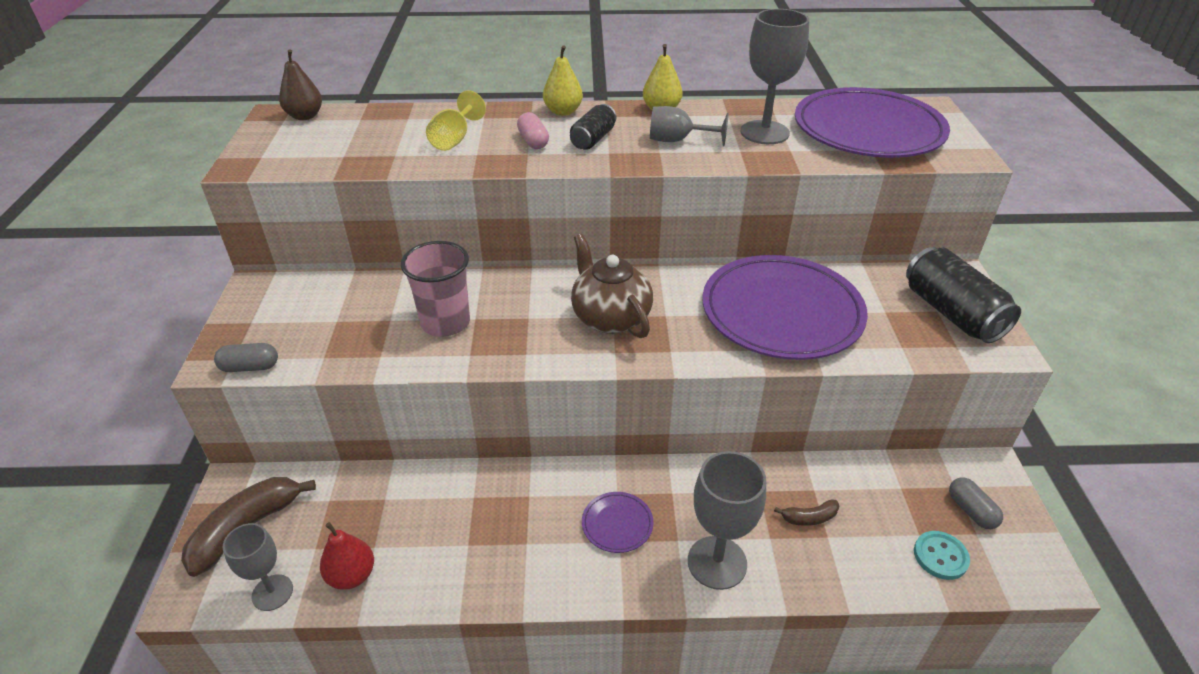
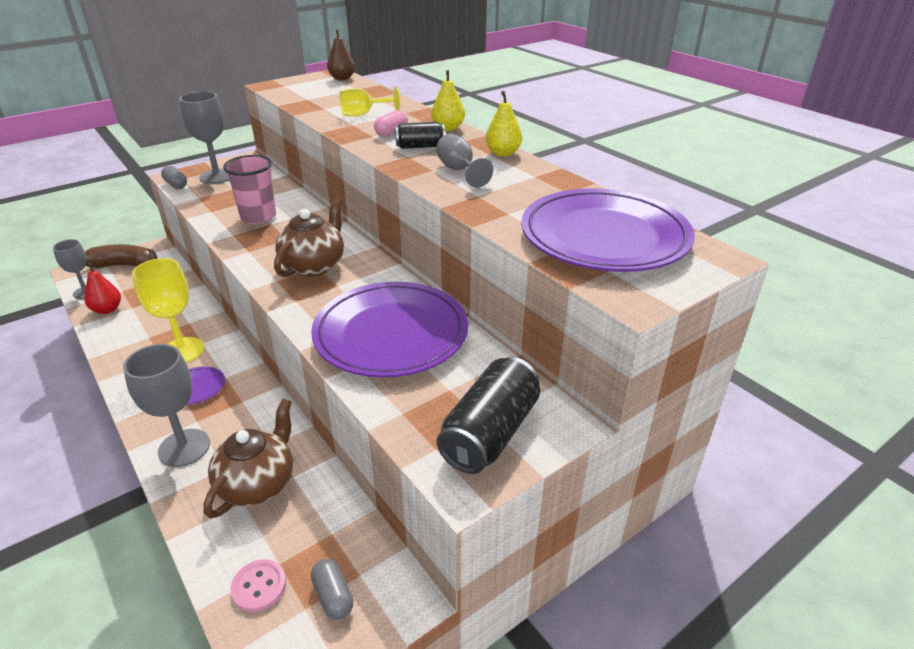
camera: 55 degrees right, 5 degrees down
grey goblet [741,9,809,144] -> grey goblet moved to [179,91,229,184]
brown banana [774,500,840,526] -> brown teapot [203,399,293,518]
turquoise button [914,531,970,580] -> pink button [230,559,286,612]
grey capsule [949,478,1003,529] -> grey capsule turned 60 degrees counterclockwise [311,559,353,620]
none -> yellow goblet [132,258,204,362]

